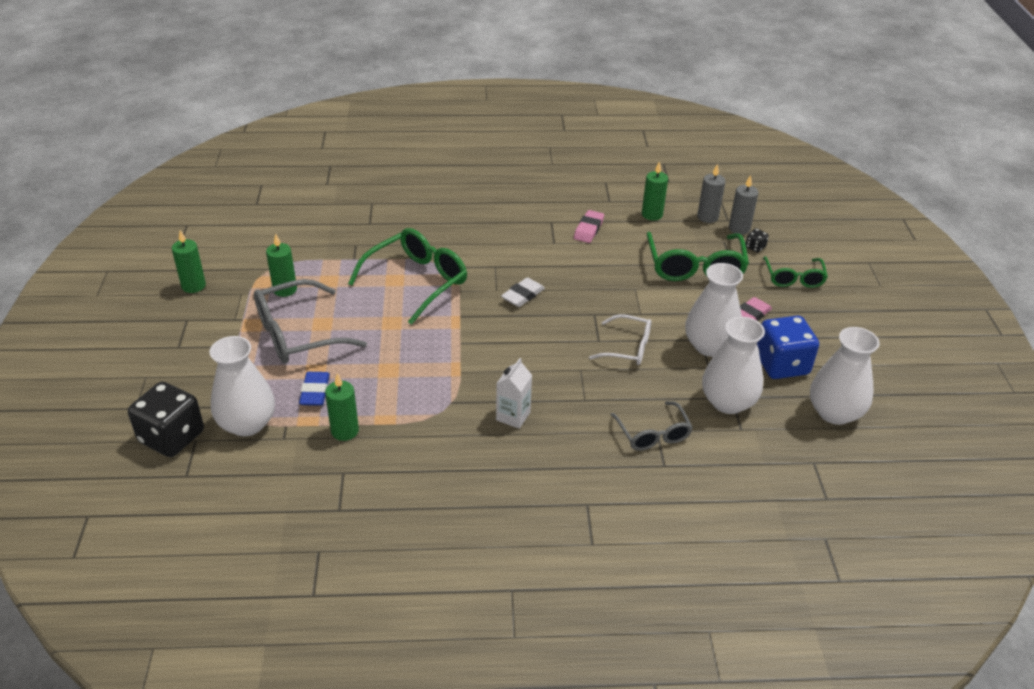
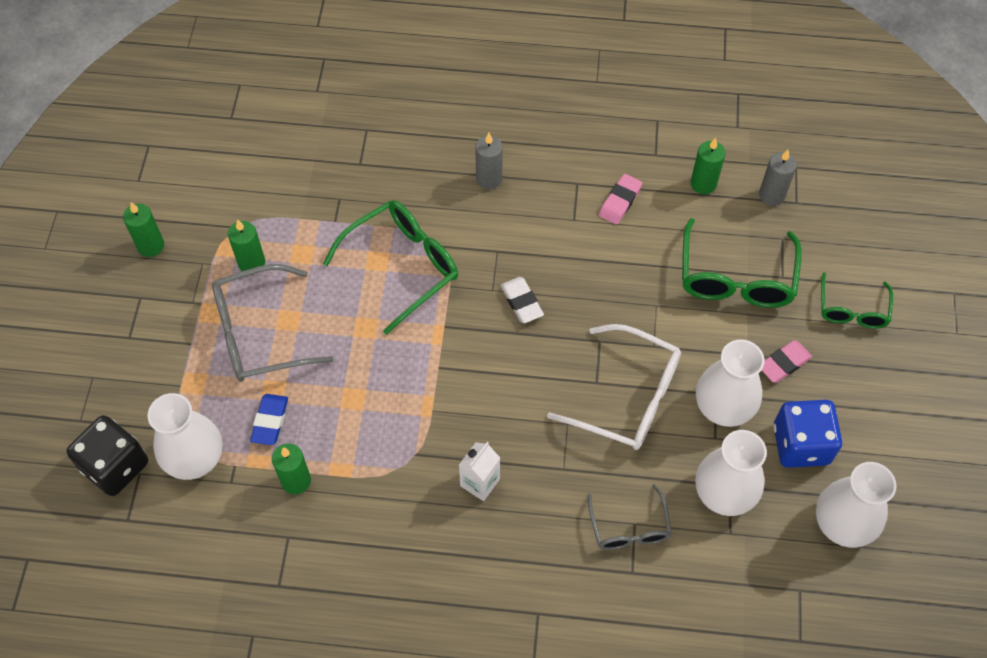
camera: 10 degrees right, 20 degrees up
white eraser [501,278,545,307] -> white eraser turned 75 degrees counterclockwise [501,277,544,323]
white glasses [589,314,651,365] -> white glasses [547,324,681,450], size x1.67
grey candle [729,175,758,235] -> grey candle moved to [475,133,503,189]
black dice [746,228,769,253] -> none

